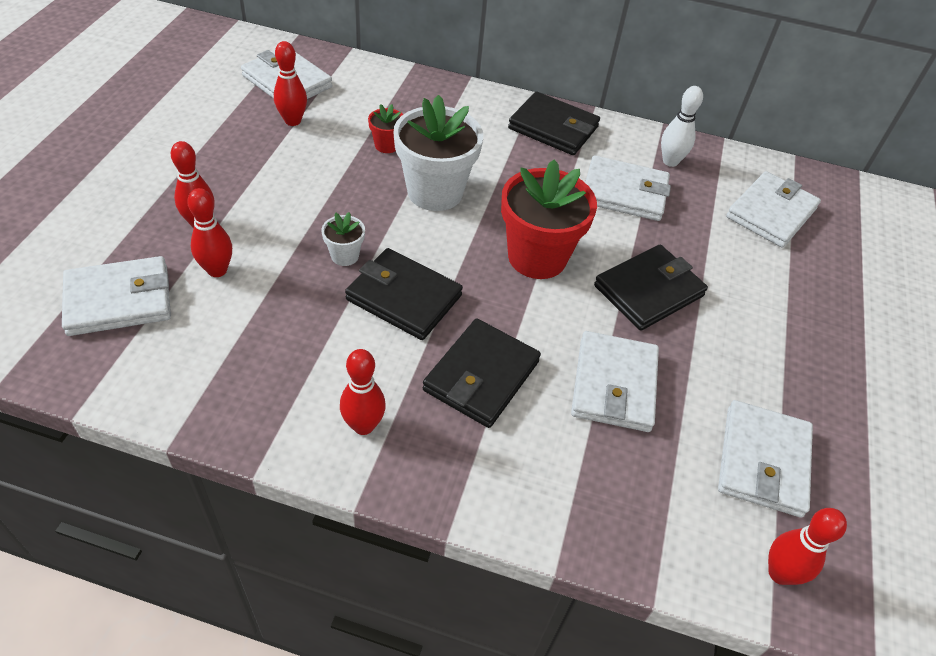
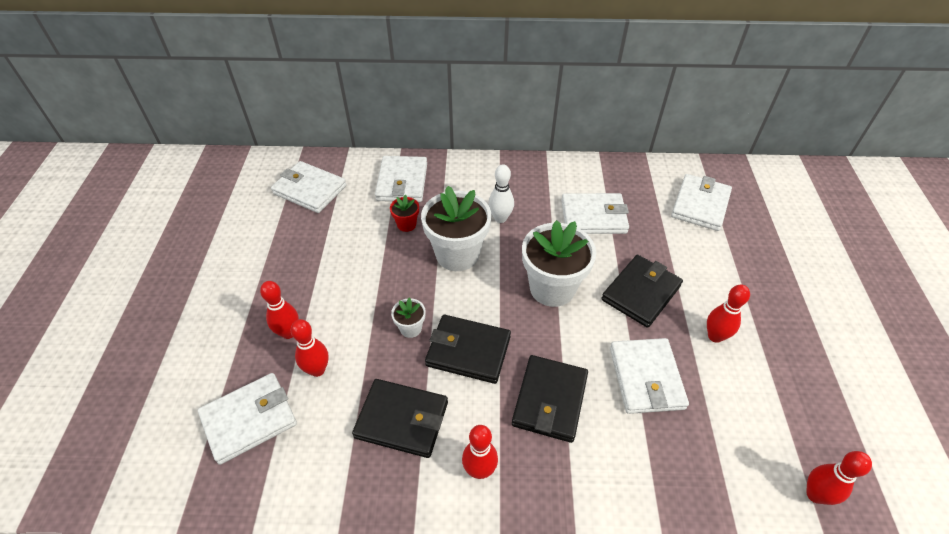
camera: 10 degrees left, 0 degrees up
red bowling pin [274,41,307,126] -> red bowling pin moved to [707,284,750,343]
red flower pot [501,160,597,279] -> white flower pot [522,220,596,307]
black wallet [508,92,600,155] -> black wallet moved to [352,379,448,458]
white bowling pin [661,86,703,167] -> white bowling pin moved to [488,164,514,223]
white wallet [718,400,813,518] -> white wallet moved to [375,156,427,202]

